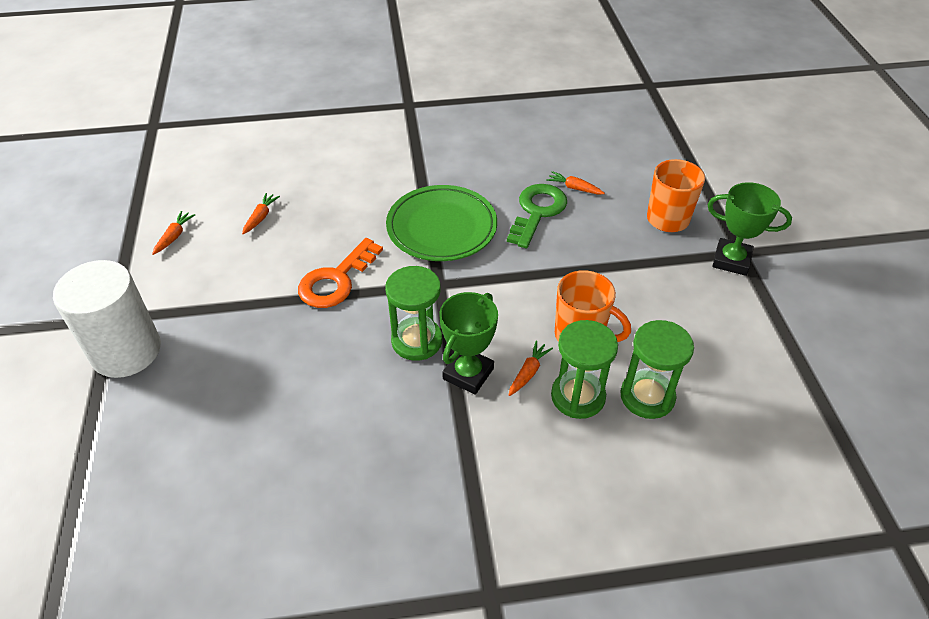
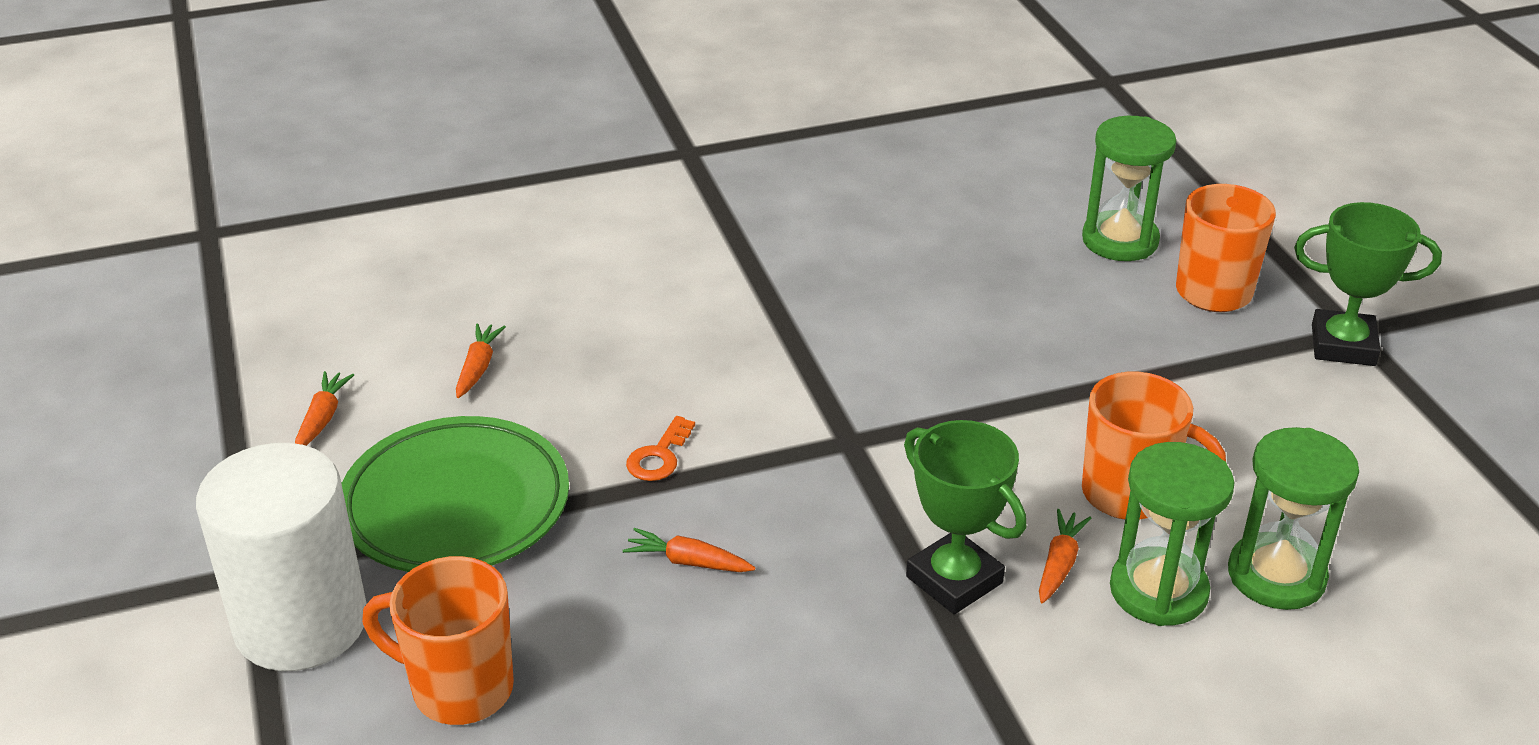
camera: 10 degrees left, 10 degrees down
orange key [298,238,383,308] -> orange key [626,416,695,481], size x0.51
green hourglass [385,266,442,361] -> green hourglass moved to [1082,116,1176,261]
green plate [386,185,497,261] -> green plate moved to [341,416,569,572]
green trophy [439,292,498,395] -> green trophy turned 60 degrees counterclockwise [904,420,1026,614]
green key [507,184,567,248] -> none
orange carrot [546,171,605,195] -> orange carrot moved to [623,528,755,572]
none -> orange mug [362,556,514,725]

